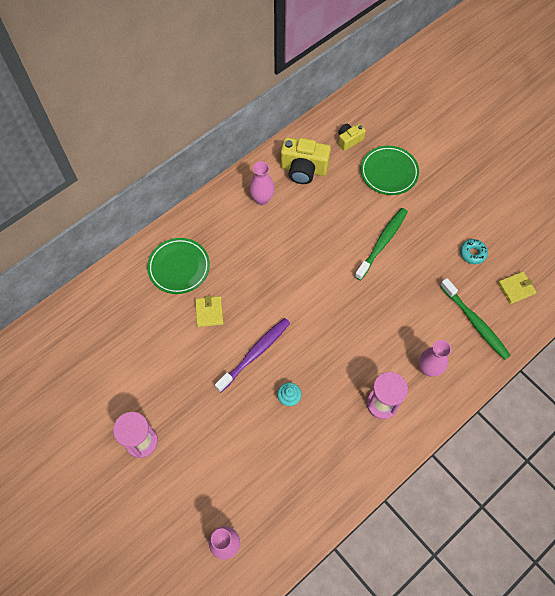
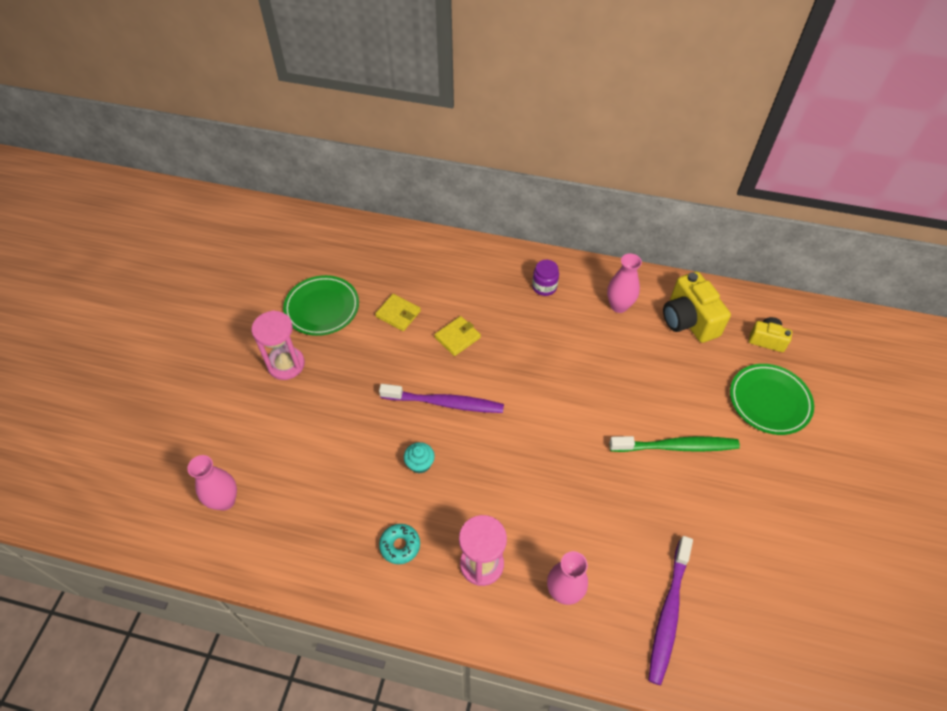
camera: 55 degrees right, 10 degrees down
green plate [147,238,210,294] -> green plate moved to [283,275,359,336]
green toothbrush [440,278,511,360] -> purple toothbrush [648,536,693,685]
turquoise donut [460,239,488,264] -> turquoise donut moved to [379,524,420,564]
yellow wallet [498,271,536,304] -> yellow wallet moved to [375,294,421,331]
none -> purple jar [532,260,559,296]

